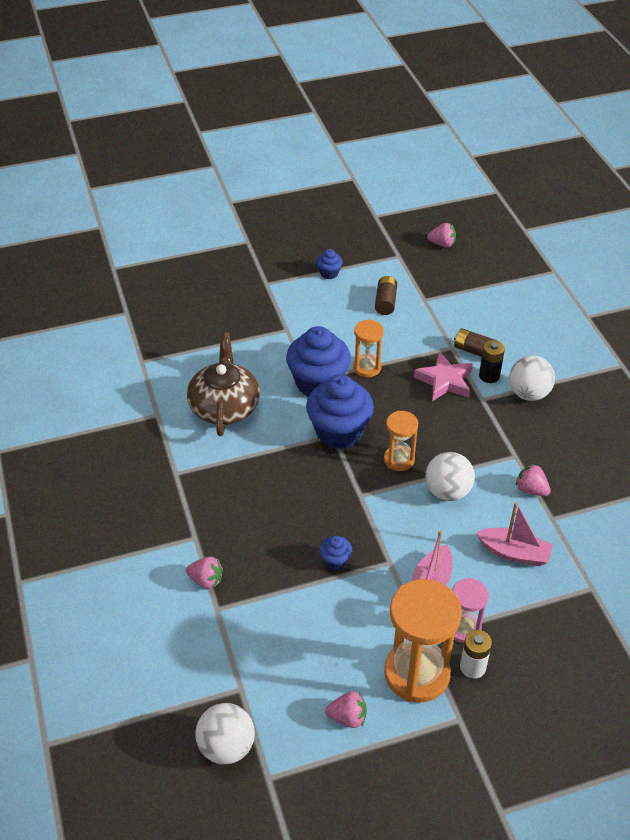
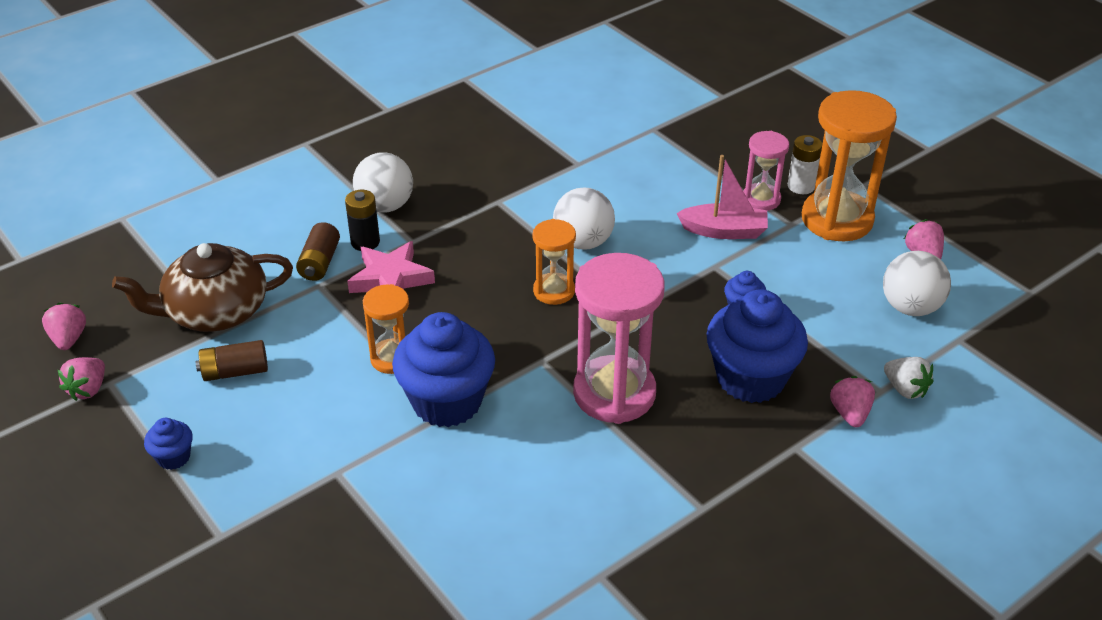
camera: 110 degrees left, 5 degrees down
brown teapot [187,332,260,436] -> brown teapot moved to [112,243,293,332]
white ball [195,703,255,765] -> white ball moved to [883,251,951,316]
blue cupcake [306,375,374,449] -> blue cupcake moved to [706,289,808,403]
pink boat [476,502,553,566] -> none
pink strawberry [516,463,551,496] -> pink strawberry moved to [58,357,105,401]
none -> pink hourglass [573,253,665,424]
none -> white strawberry [884,357,934,399]

